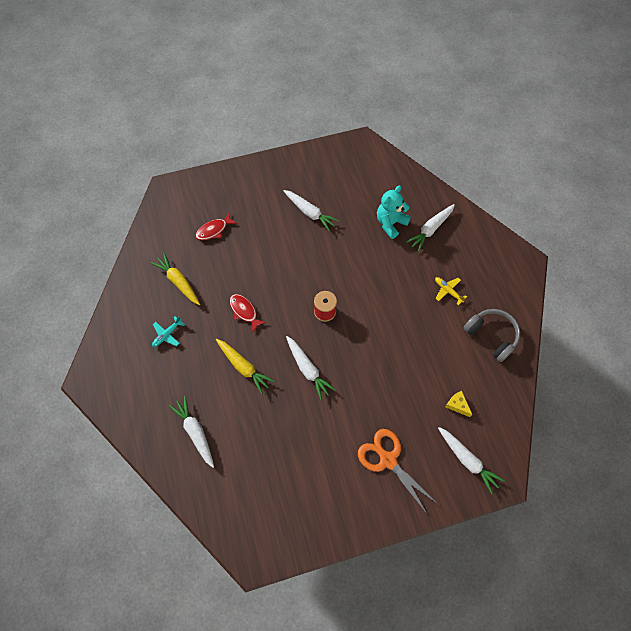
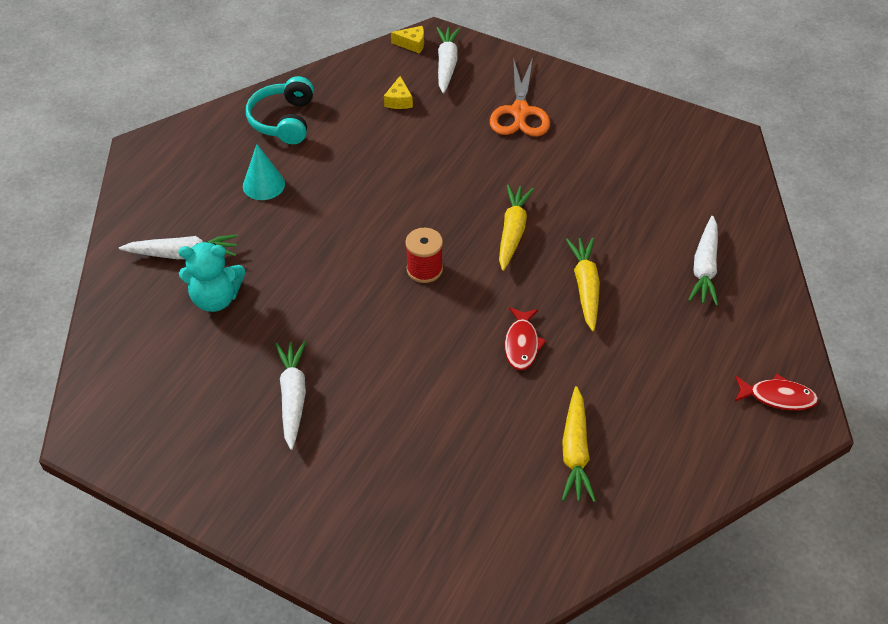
camera: 135 degrees left, 15 degrees down
turquoise plane [152,316,185,347] -> none
red fish [195,212,237,240] -> red fish moved to [734,374,819,411]
white carrot [286,336,336,400] -> yellow carrot [499,185,534,271]
yellow plane [435,277,467,305] -> turquoise cone [243,144,285,200]
grey headphones [464,309,520,362] -> turquoise headphones [246,76,314,144]
none -> yellow cheese [391,26,424,54]

